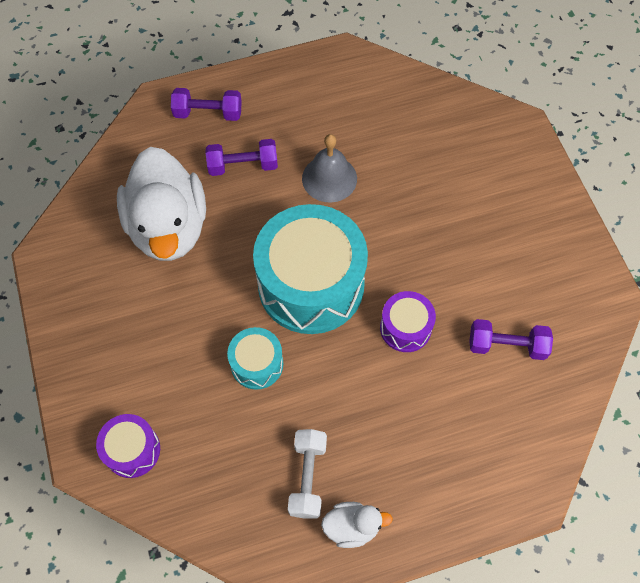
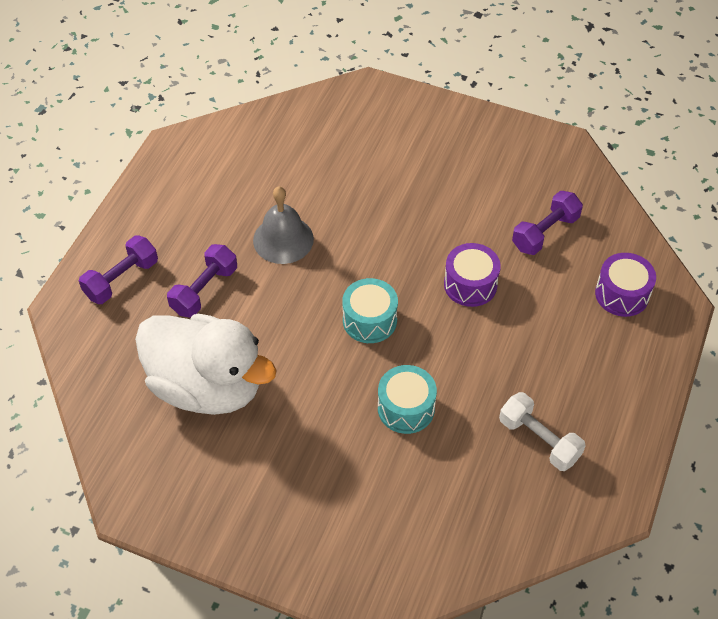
camera: 50 degrees left, 10 degrees down
purple drum [96,414,160,478] -> purple drum moved to [595,253,656,317]
turquoise drum [253,204,368,334] -> turquoise drum [342,278,398,343], size x0.47
white duck [321,502,393,548] -> none

